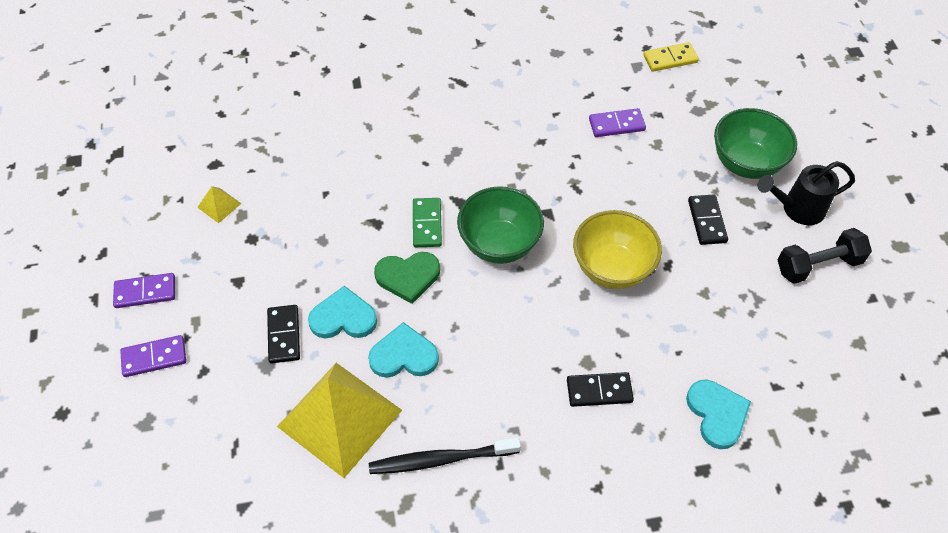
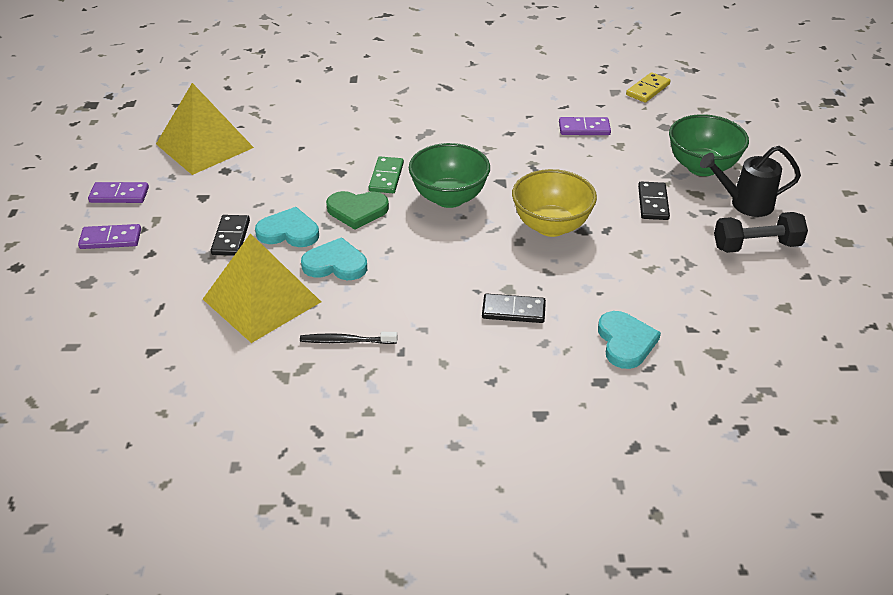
camera: 10 degrees right, 15 degrees down
yellow pyramid [197,186,241,223] -> yellow pyramid [156,83,254,175], size x2.48
black toothbrush [369,437,521,474] -> black toothbrush [300,332,398,344], size x0.66
yellow domino [643,42,699,72] -> yellow domino turned 45 degrees counterclockwise [626,72,670,103]

